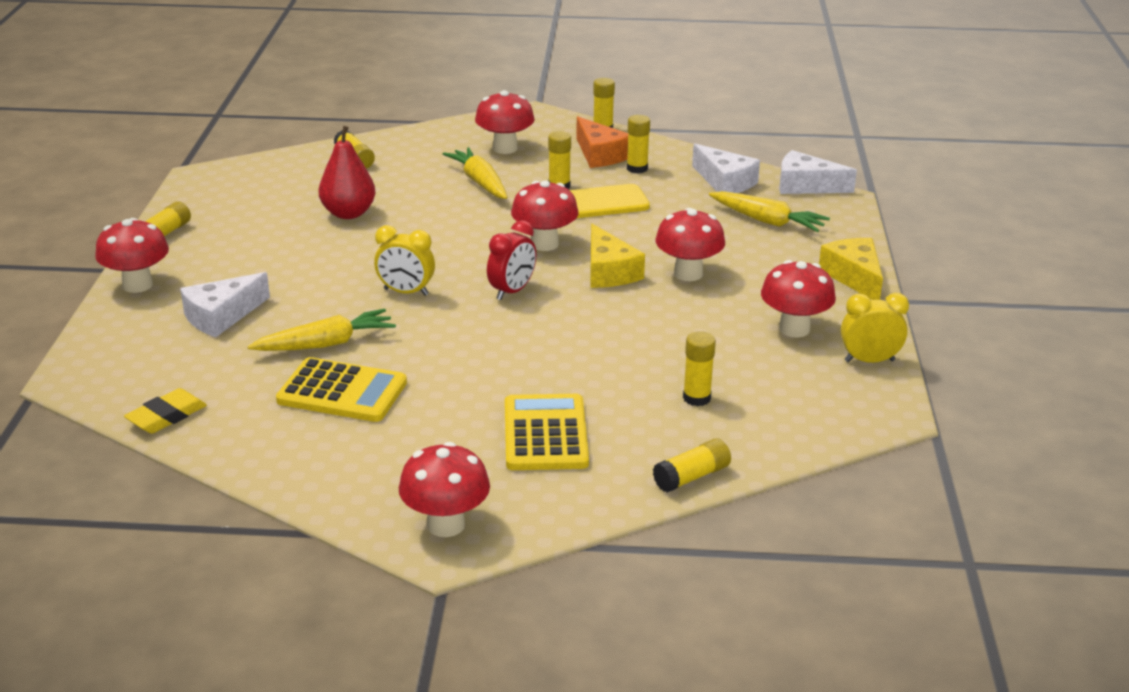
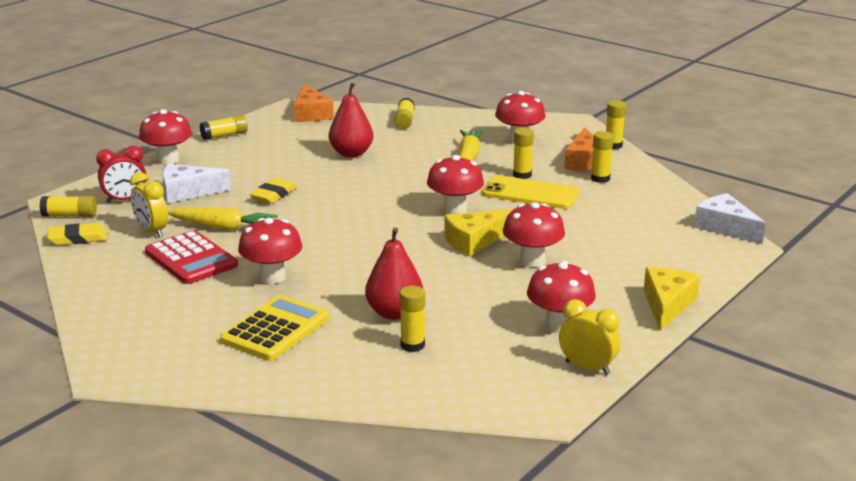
camera: 35 degrees right, 5 degrees down
yellow calculator [276,357,407,422] -> red calculator [145,230,238,284]
yellow clock [374,225,435,296] -> yellow clock moved to [130,172,168,238]
red mushroom [399,442,490,537] -> red mushroom moved to [238,218,302,284]
red clock [487,220,536,300] -> red clock moved to [96,146,147,203]
yellow cheese [590,224,645,288] -> yellow cheese turned 45 degrees clockwise [444,209,513,256]
yellow glue stick [653,438,731,493] -> yellow glue stick moved to [40,196,97,217]
white cheese [692,144,760,193] -> none
yellow carrot [709,191,830,232] -> none
none -> yellow eraser [250,178,297,204]
none -> orange cheese [294,84,334,122]
none -> red pear [365,227,423,320]

